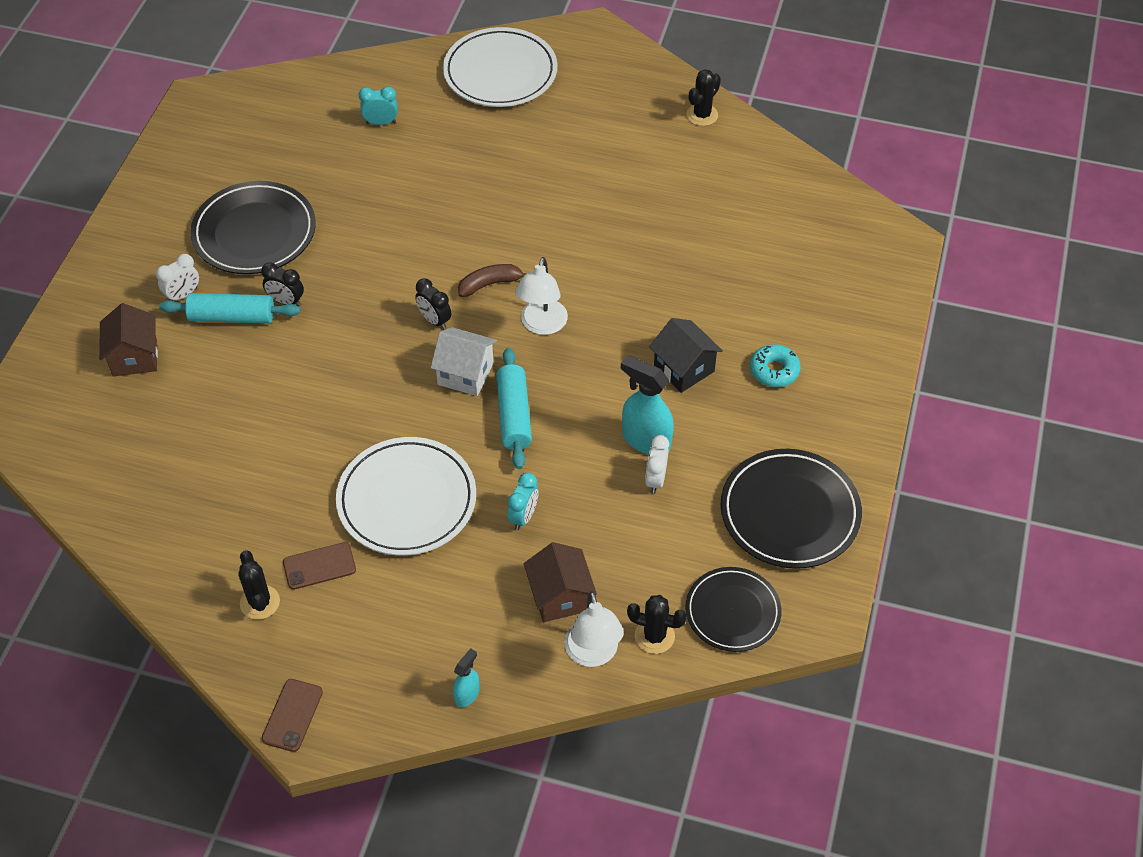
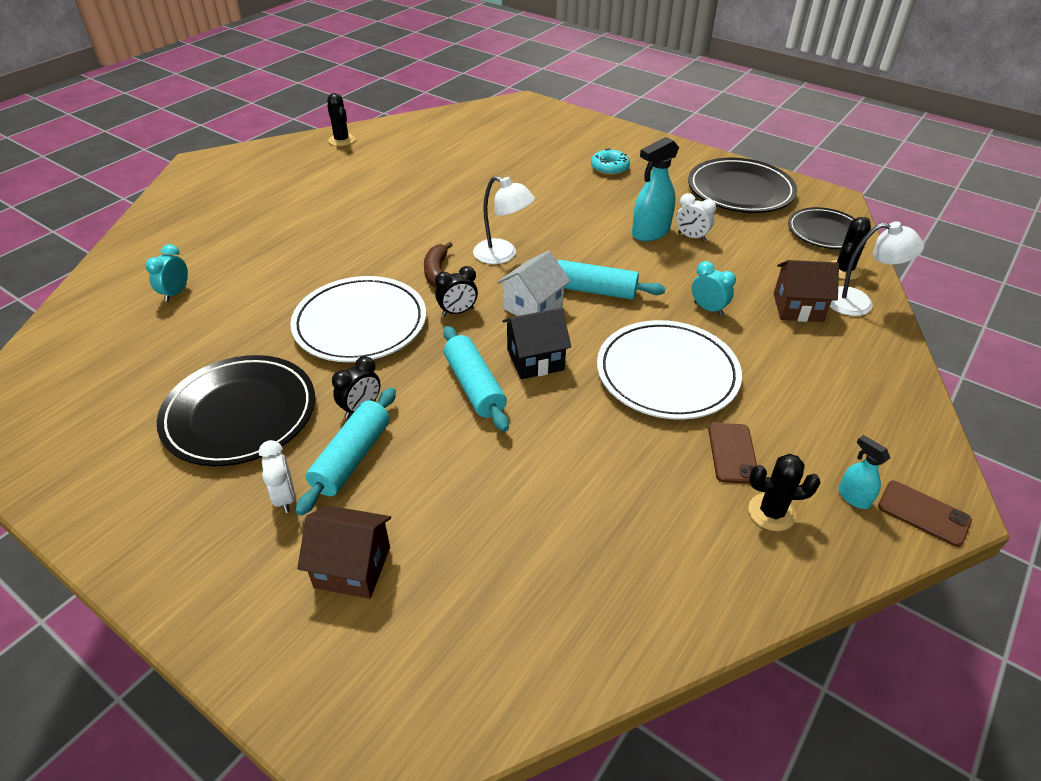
camera: 70 degrees left, 10 degrees down
white plate [443,27,557,107] -> white plate moved to [290,276,426,362]
turquoise spray bottle [453,648,480,707] -> turquoise spray bottle moved to [838,435,890,509]
black house [649,318,723,393] -> black house moved to [502,308,571,379]
none -> turquoise rolling pin [443,326,509,432]

